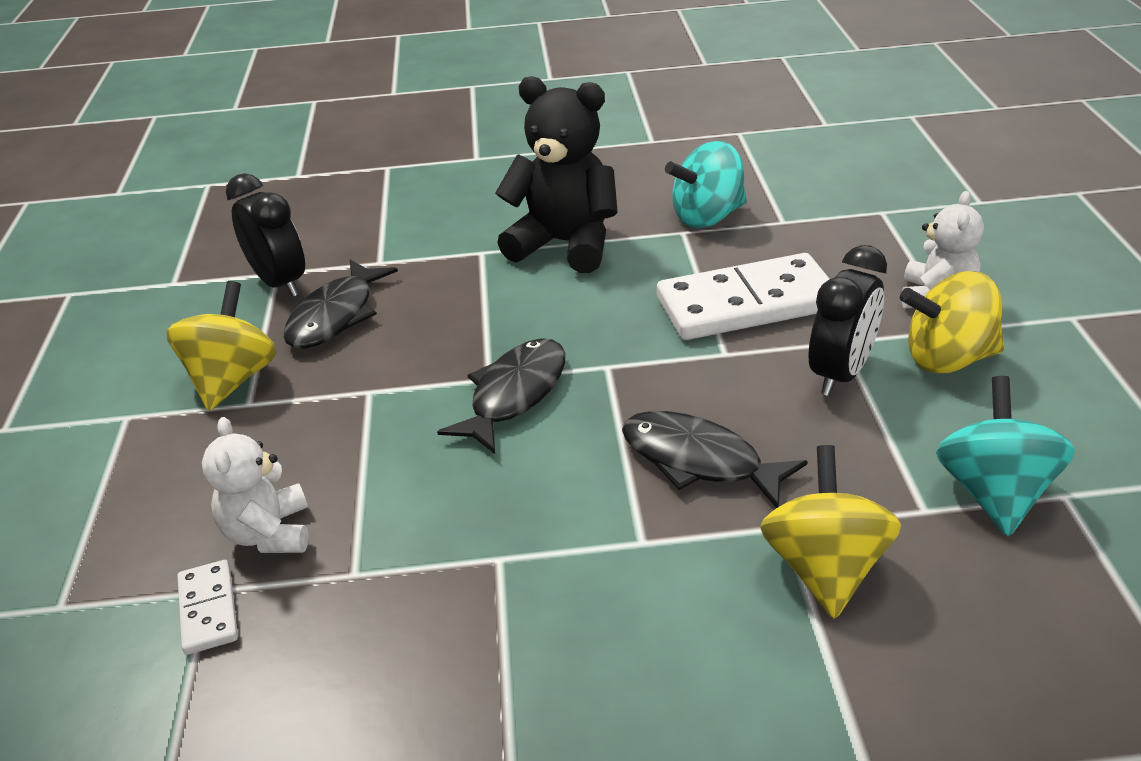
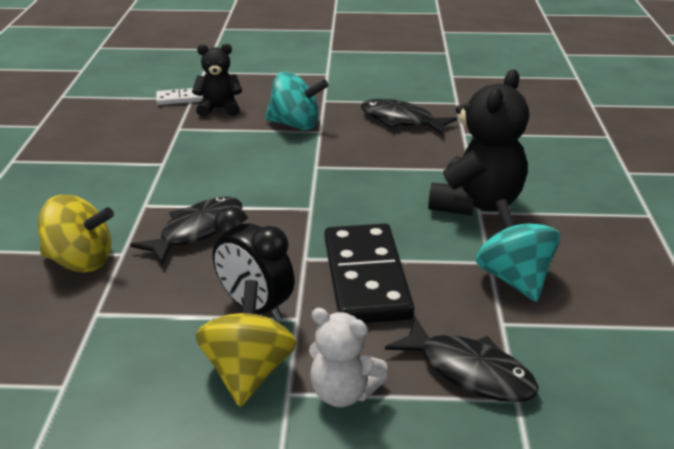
camera: 95 degrees right, 5 degrees down
yellow spinning top [166,281,277,411] -> none
white teddy bear [202,417,309,553] -> black teddy bear [192,44,242,117]
black clock [226,173,305,297] -> none
black fish [437,338,565,454] -> black fish moved to [385,317,539,402]
white domino [657,253,829,340] -> black domino [324,224,414,323]
turquoise spinning top [936,376,1075,536] -> turquoise spinning top moved to [265,72,328,130]

